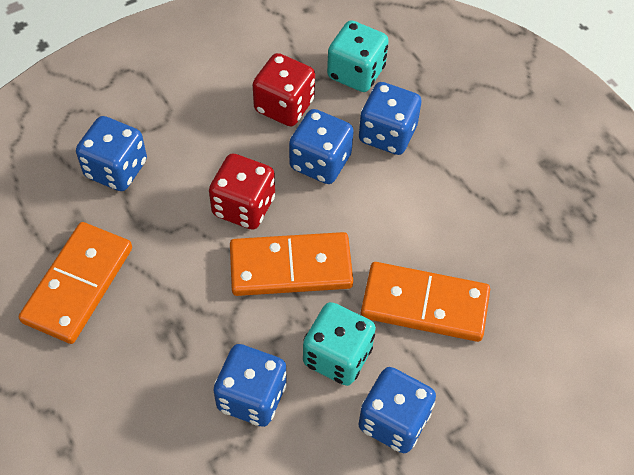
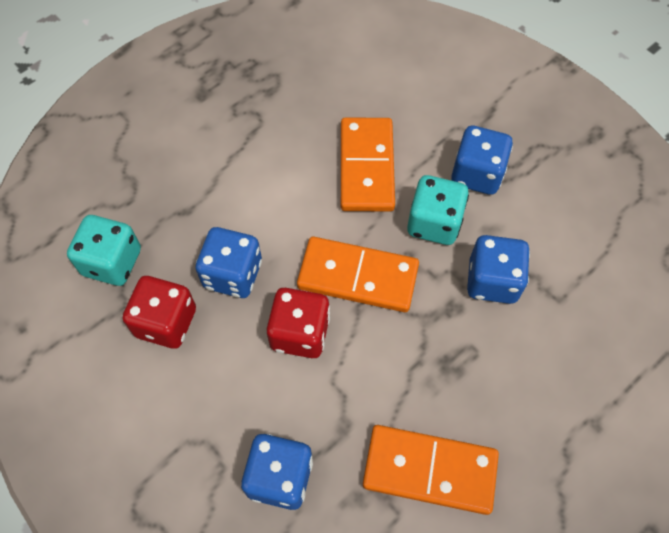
camera: 100 degrees left, 5 degrees up
orange domino [230,232,353,296] -> orange domino turned 60 degrees counterclockwise [297,237,419,312]
blue dice [359,82,422,155] -> none

